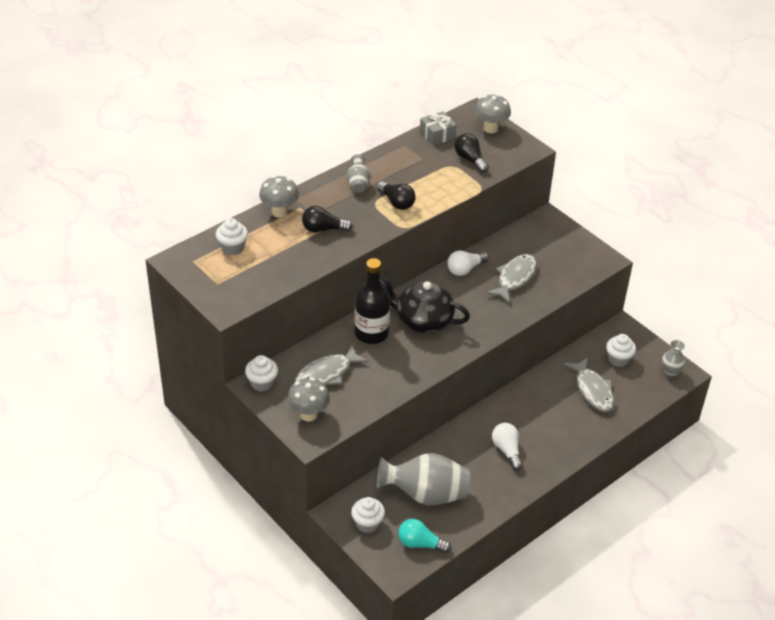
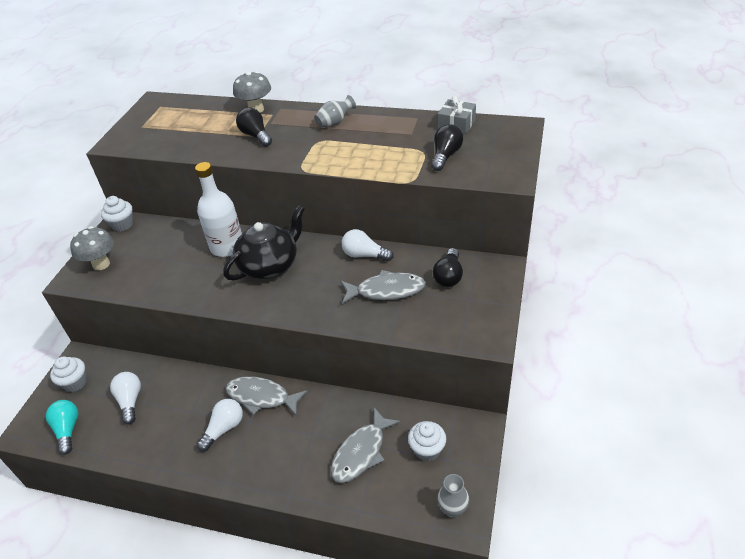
camera: 60 degrees right, 0 degrees up
white cupcake [216,218,248,255] -> none
grey fish [294,345,369,385] -> grey fish moved to [225,376,308,417]
black bottle [355,258,390,344] -> white bottle [195,162,242,257]
black light bulb [377,181,416,210] -> black light bulb moved to [433,248,463,287]
grey vase [377,453,470,505] -> white light bulb [110,372,141,424]
black teapot [380,276,470,333] -> black teapot turned 60 degrees clockwise [223,206,305,281]
grey mushroom [474,94,511,133] -> none

